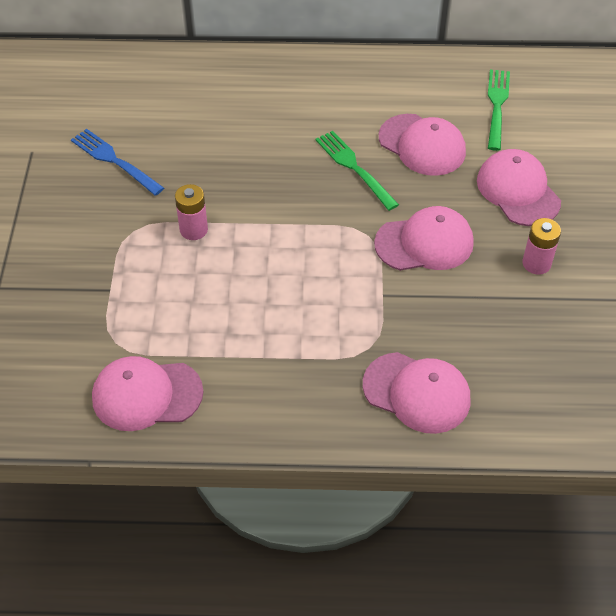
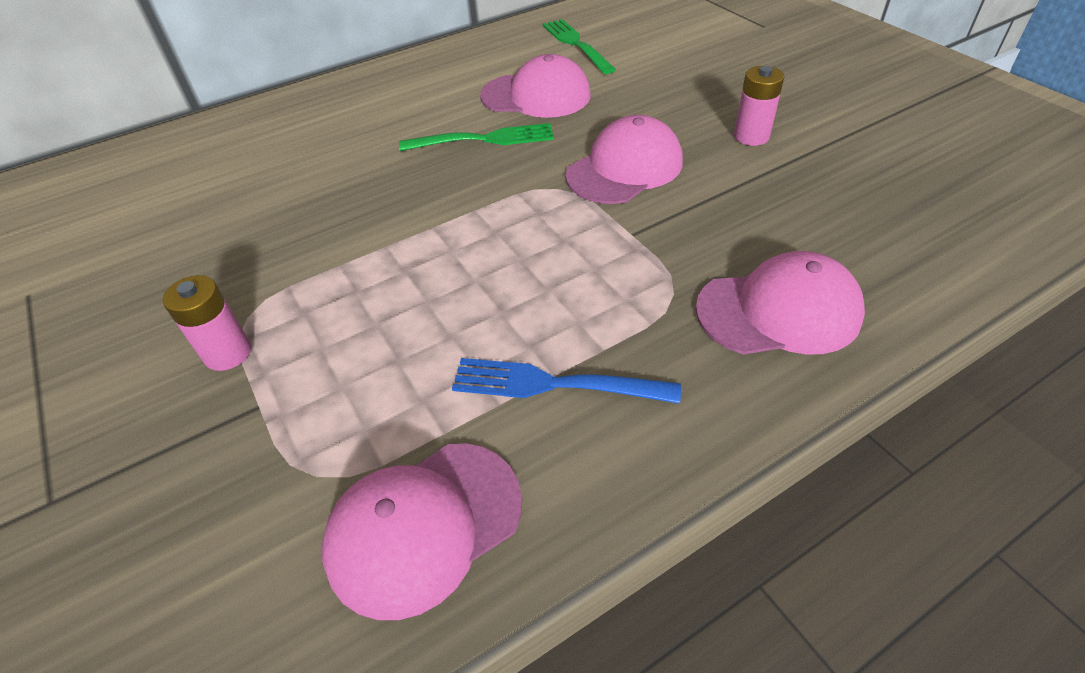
camera: 30 degrees left, 5 degrees down
blue fork [71,129,164,196] -> blue fork moved to [452,358,681,404]
pink battery [175,184,208,240] -> pink battery moved to [163,275,251,371]
green fork [315,131,399,211] -> green fork turned 150 degrees clockwise [399,123,554,151]
pink cap [477,149,561,226] -> none

